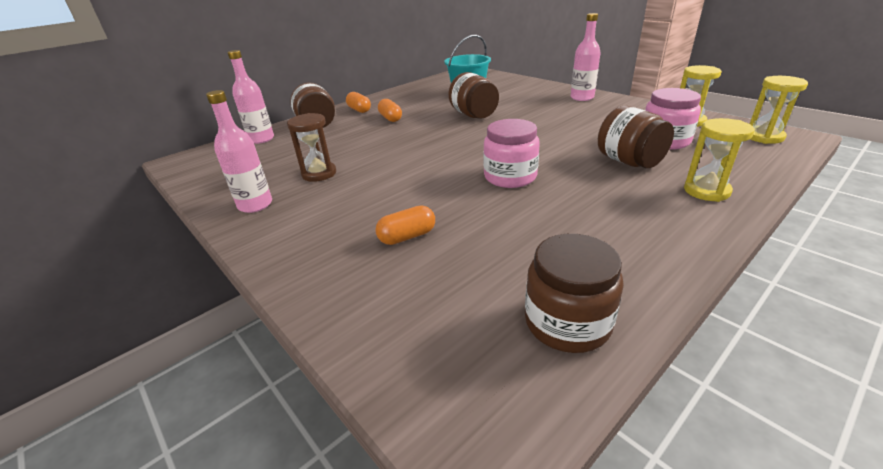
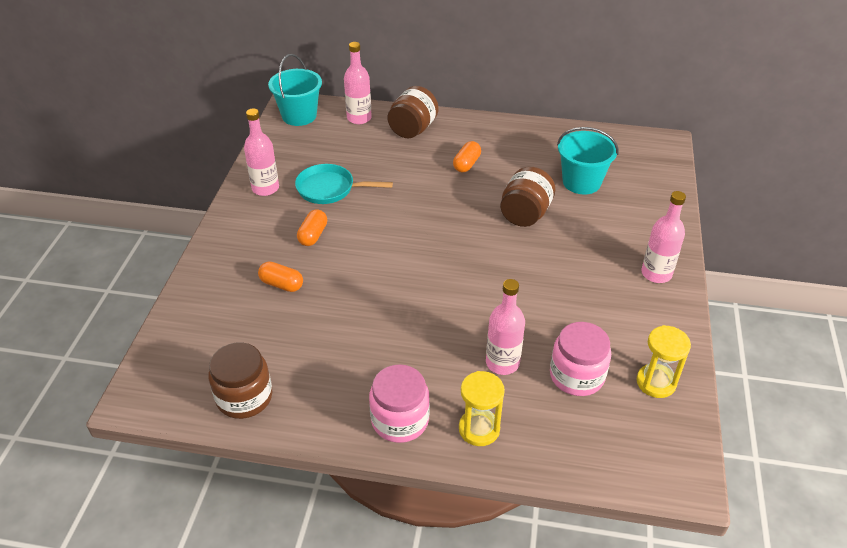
camera: 50 degrees right, 10 degrees up
brown hourglass [287,113,336,182] -> turquoise pan [295,164,393,204]
orange capsule [346,92,371,113] -> orange capsule moved to [297,209,327,246]
pink jar [483,119,540,188] -> pink jar moved to [369,364,430,443]
brown jar [598,106,674,168] -> pink bottle [486,279,525,375]
yellow hourglass [750,76,808,144] -> none
none -> turquoise bucket [268,54,322,126]

